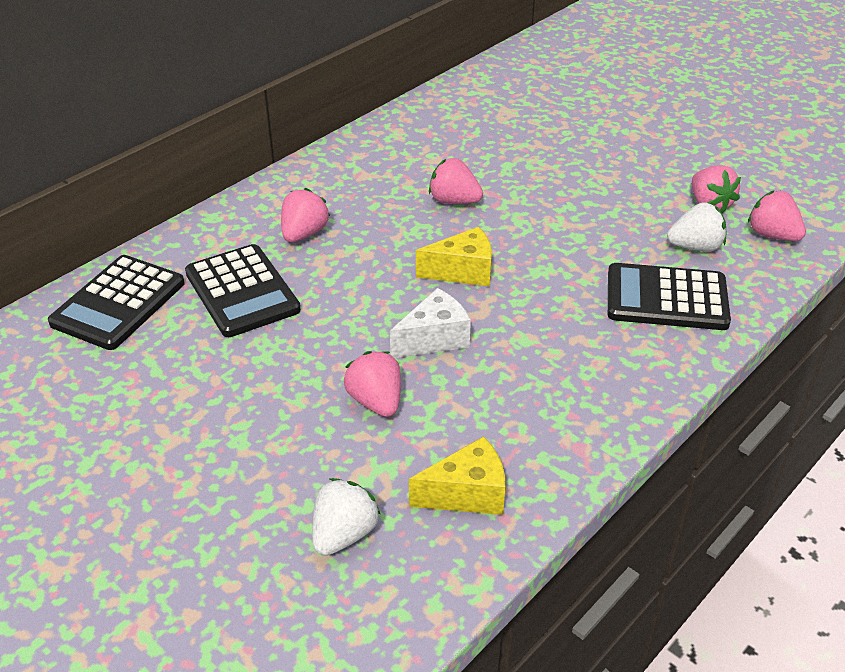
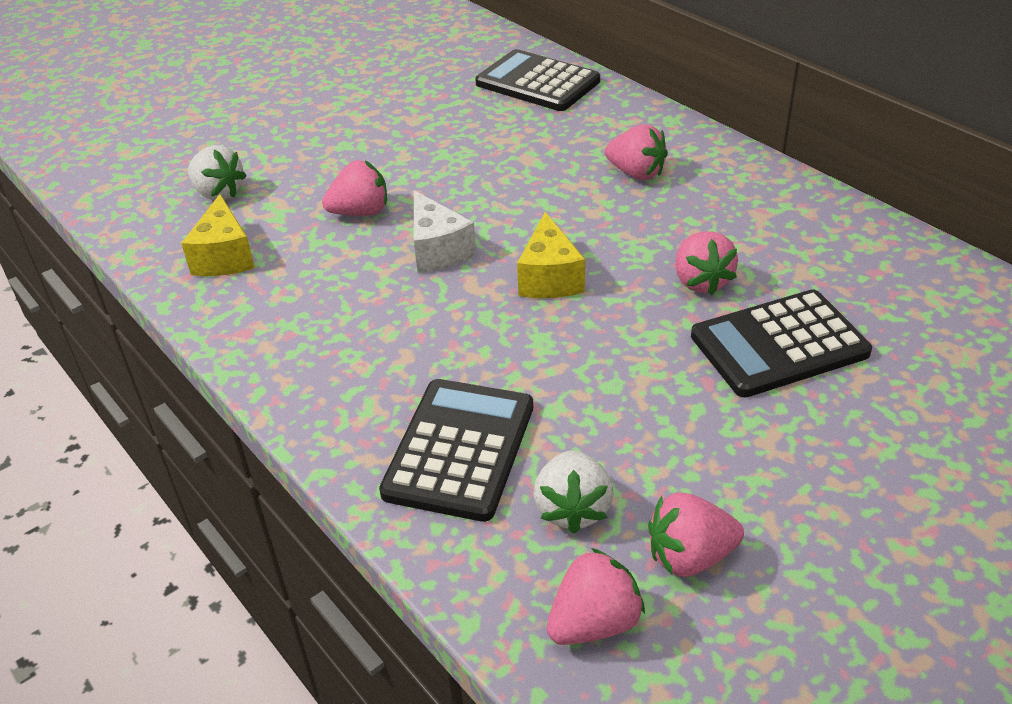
camera: 100 degrees right, 0 degrees up
black calculator [185,244,301,337] -> black calculator moved to [691,289,872,397]
pink strawberry [429,158,483,204] -> pink strawberry turned 135 degrees clockwise [675,231,738,295]

